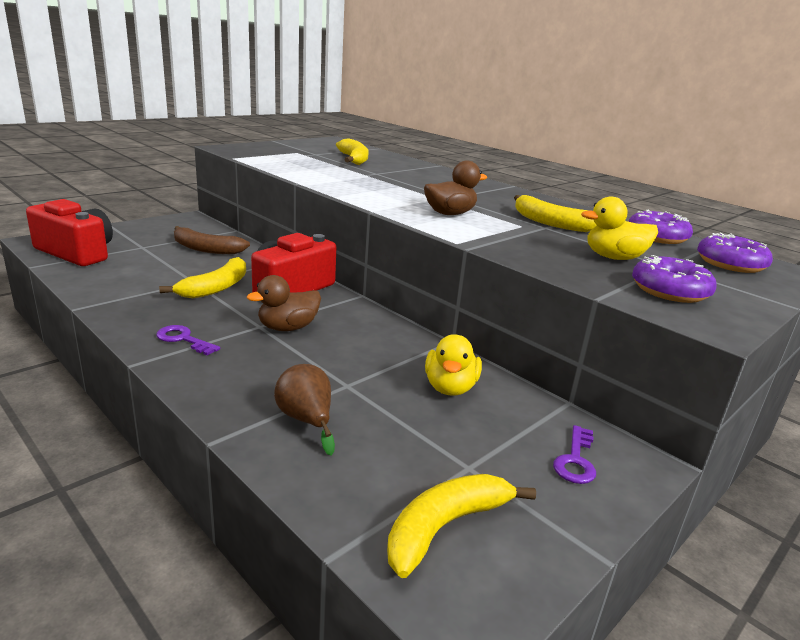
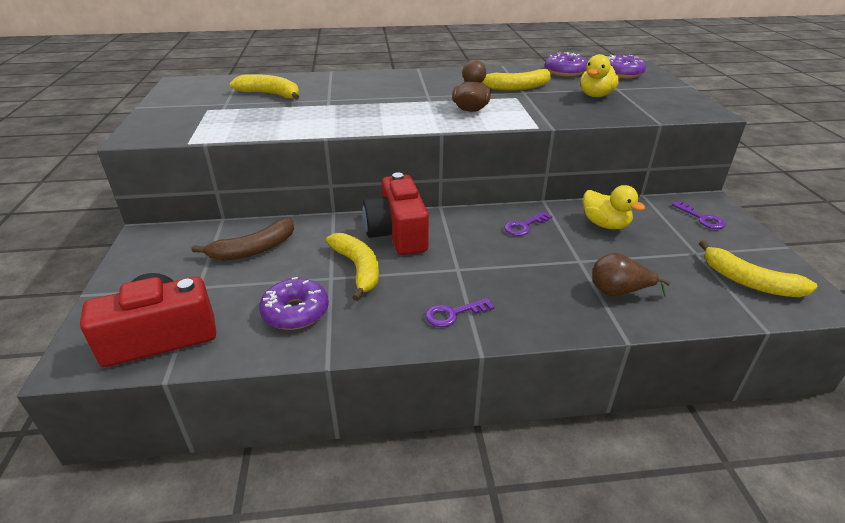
camera: 50 degrees left, 10 degrees up
brown duck [247,275,321,331] -> none
yellow banana [387,474,536,578] -> yellow banana turned 45 degrees counterclockwise [699,240,818,297]
purple donut [632,255,717,303] -> purple donut moved to [259,277,329,330]
none -> purple key [504,211,552,236]

